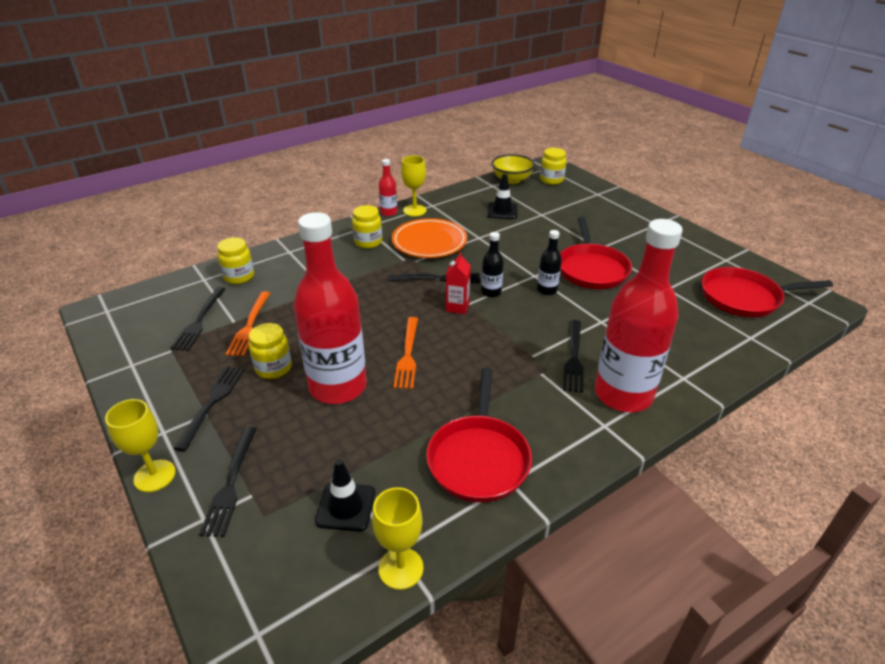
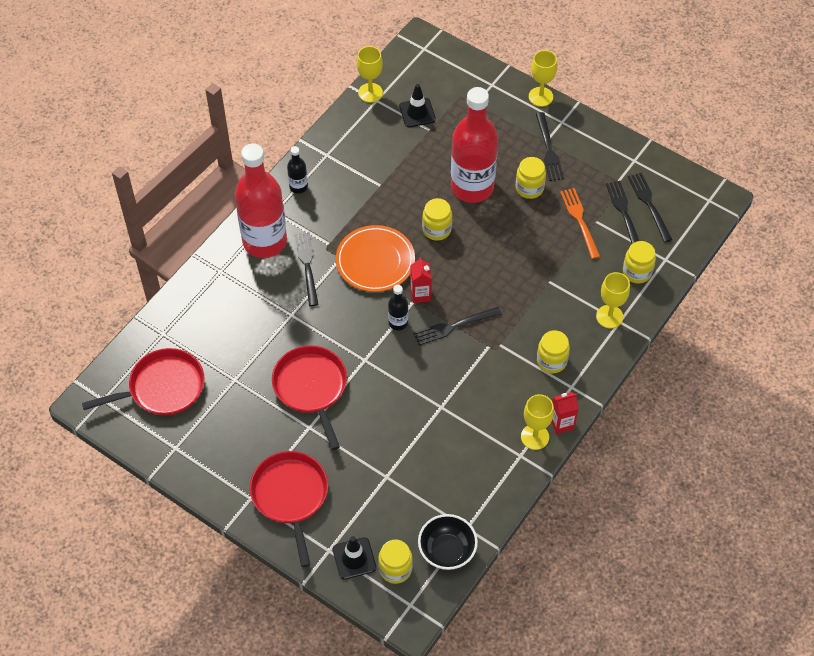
camera: 160 degrees right, 20 degrees up
black fork [199,427,257,537] -> black fork moved to [628,172,672,242]
red bottle [379,159,397,216] -> red carton [551,392,579,434]
orange plate [392,218,467,258] -> orange plate moved to [336,225,415,292]
orange fork [393,317,418,389] -> yellow jar [422,198,452,241]
red pan [426,368,532,502] -> red pan moved to [250,451,328,567]
black traffic cone [487,174,518,219] -> black traffic cone moved to [333,536,376,579]
yellow bowl [492,154,535,184] -> black bowl [418,514,478,570]
black bottle [537,230,562,295] -> black bottle moved to [287,146,308,194]
none -> yellow goblet [596,272,630,328]

